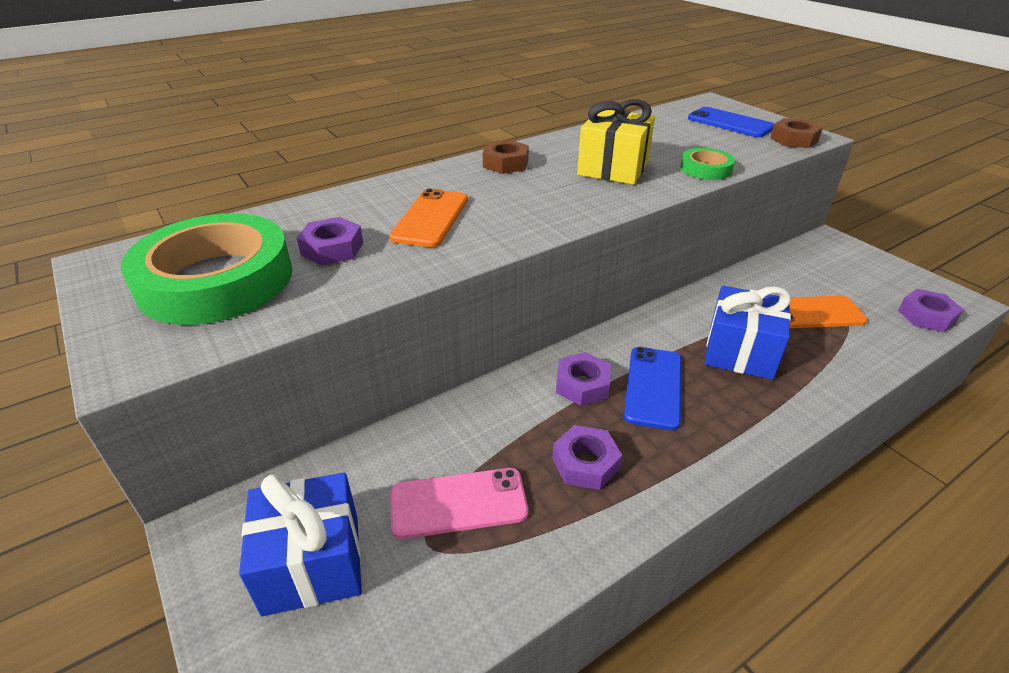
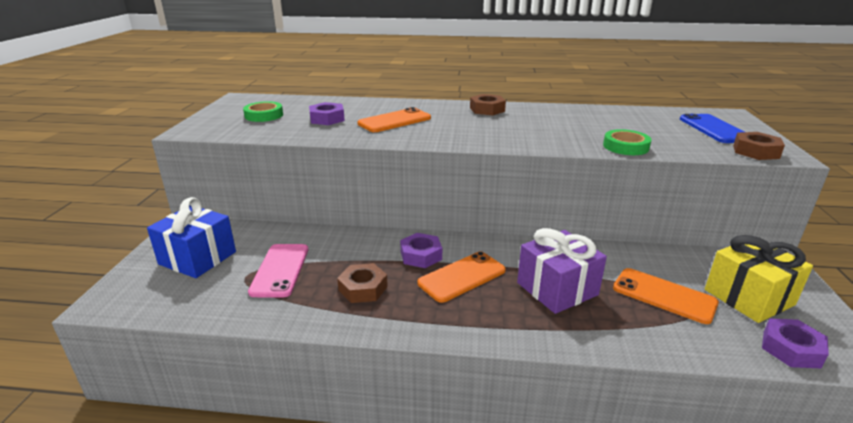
camera: 40 degrees right, 10 degrees down
green tape [121,213,292,325] -> green tape [243,101,283,122], size x0.46
pink phone [390,468,528,539] -> pink phone turned 60 degrees clockwise [248,244,308,298]
purple nut [552,425,622,490] -> brown nut [337,263,388,303]
yellow gift [577,99,655,185] -> yellow gift moved to [705,235,813,323]
blue phone [624,347,681,430] -> orange phone [417,251,506,303]
blue gift [705,286,791,380] -> purple gift [517,228,607,314]

